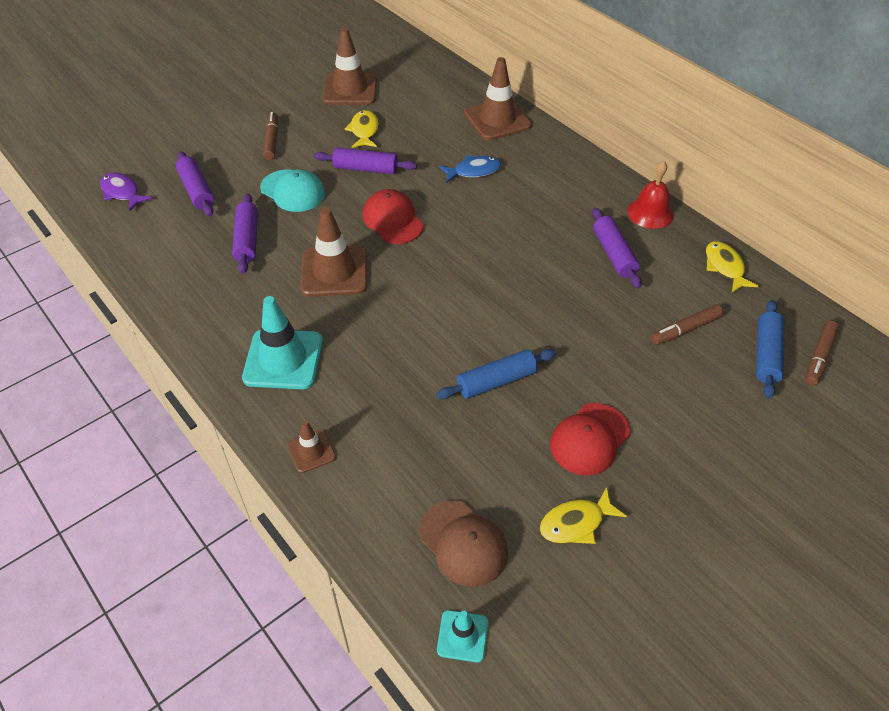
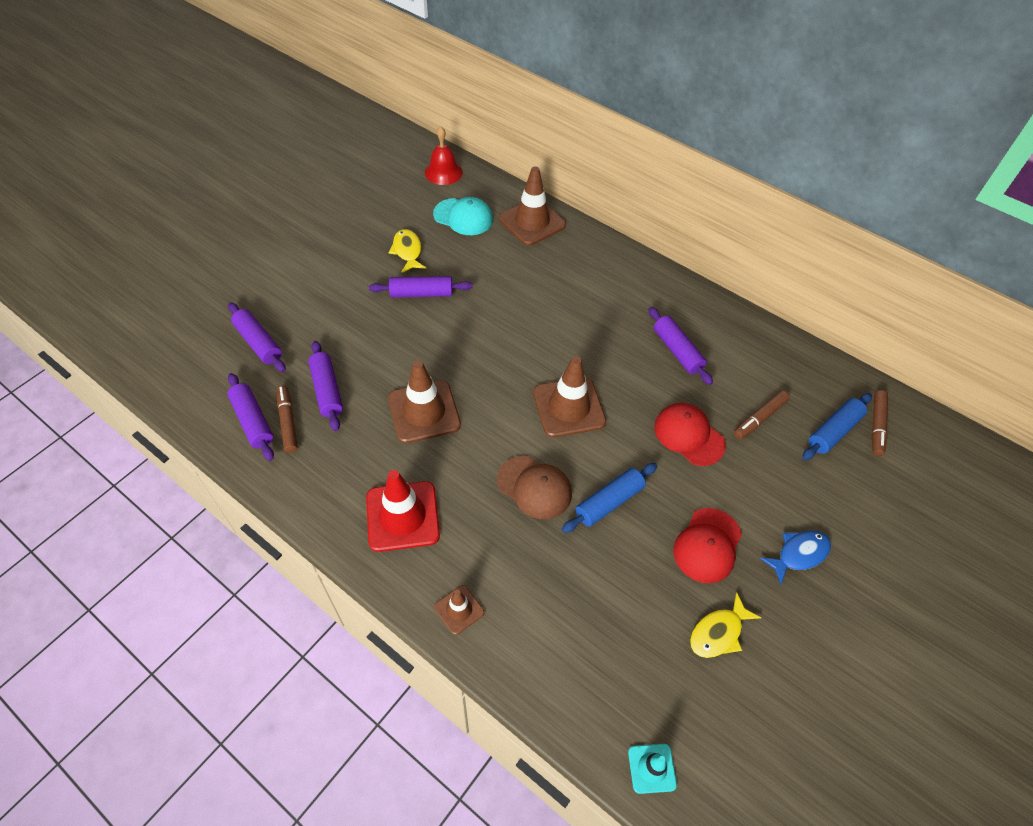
camera: 15 degrees left, 5 degrees up
purple fish [100,172,153,211] -> none
turquoise traffic cone [242,296,323,389] -> red traffic cone [366,470,440,552]
turquoise cap [260,169,325,212] -> turquoise cap moved to [433,197,493,235]
brown marker [263,112,278,160] -> brown marker moved to [277,385,298,453]
brown traffic cone [322,28,377,105] -> brown traffic cone moved to [533,356,606,438]
red cap [363,189,424,244] -> red cap moved to [654,403,726,466]
brown cap [419,500,508,587] -> brown cap moved to [497,456,572,519]
blue fish [439,155,501,183] -> blue fish moved to [760,531,831,585]
red bell [627,161,674,229] -> red bell moved to [425,127,463,185]
yellow fish [706,241,759,293] -> none
blue rolling pin [756,300,785,399] -> blue rolling pin turned 45 degrees clockwise [802,393,872,460]
none -> purple rolling pin [227,373,274,461]

